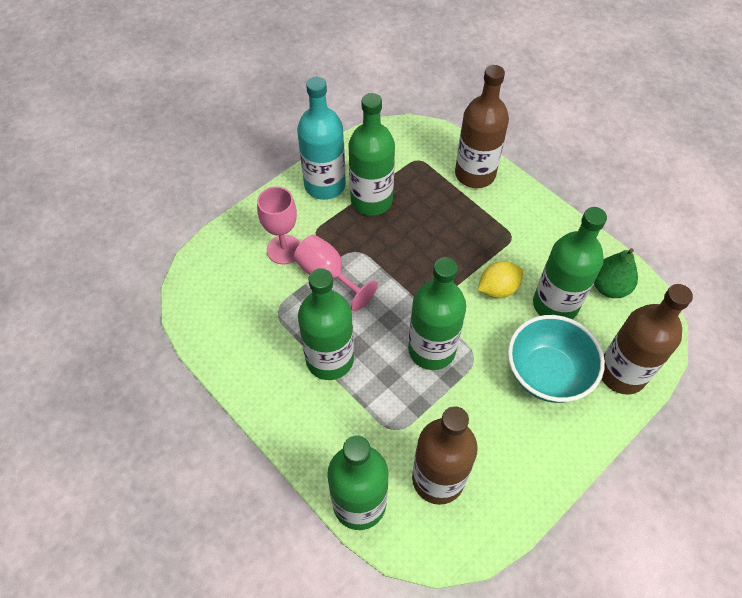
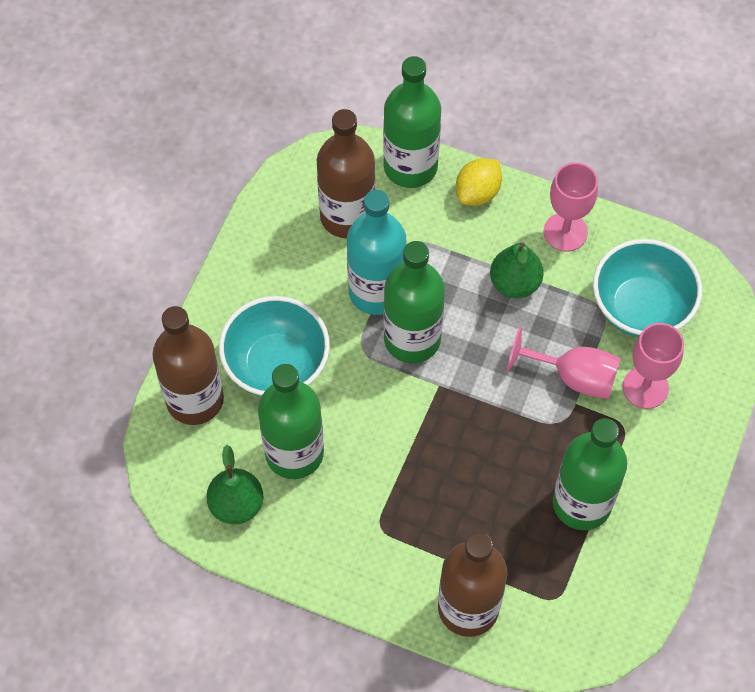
camera: 155 degrees right, 5 degrees up
turquoise bottle [297,77,346,200] -> turquoise bottle moved to [347,190,406,315]
green bottle [298,268,354,380] -> green pear [490,242,544,298]
yellow lemon [478,261,523,298] -> yellow lemon moved to [456,158,502,206]
none -> pink goblet [544,162,598,252]
none -> turquoise bowl [593,239,702,337]

